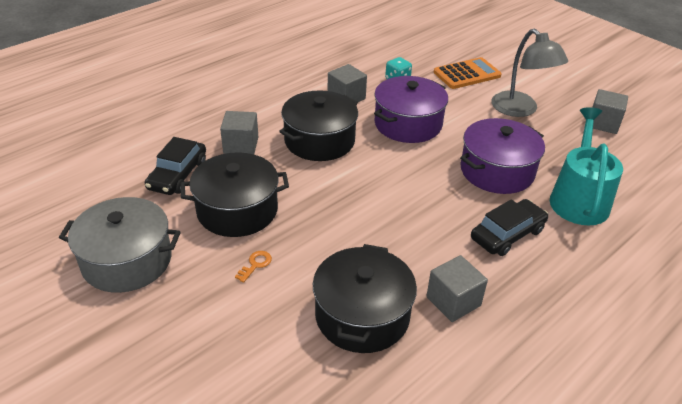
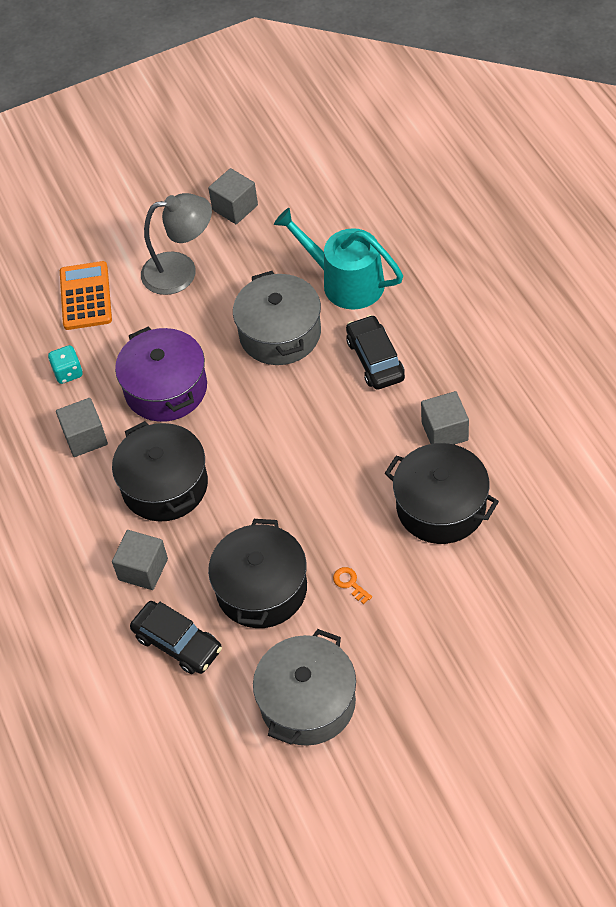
camera: 65 degrees left, 15 degrees up
purple pot [460,118,545,194] -> grey pot [233,271,321,365]

